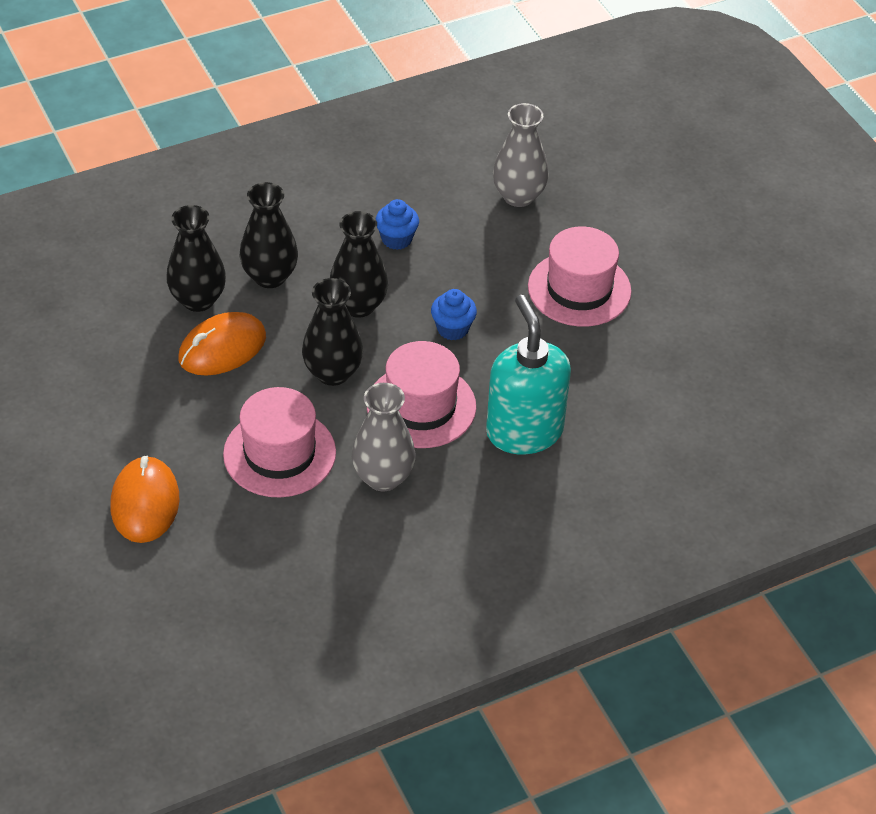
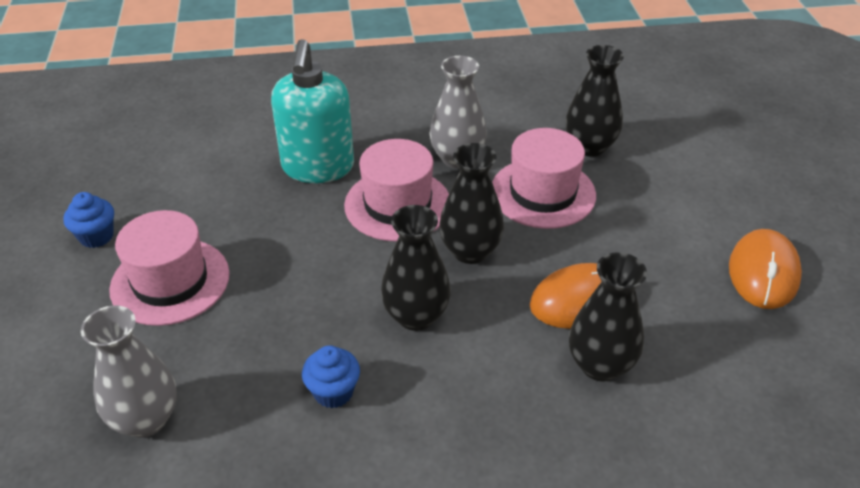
camera: 160 degrees left, 5 degrees down
orange mouse [110,456,179,543] -> orange mouse moved to [729,229,802,309]
black vase [240,182,298,288] -> black vase moved to [565,45,624,157]
blue cupcake [431,289,477,340] -> blue cupcake moved to [63,192,114,248]

